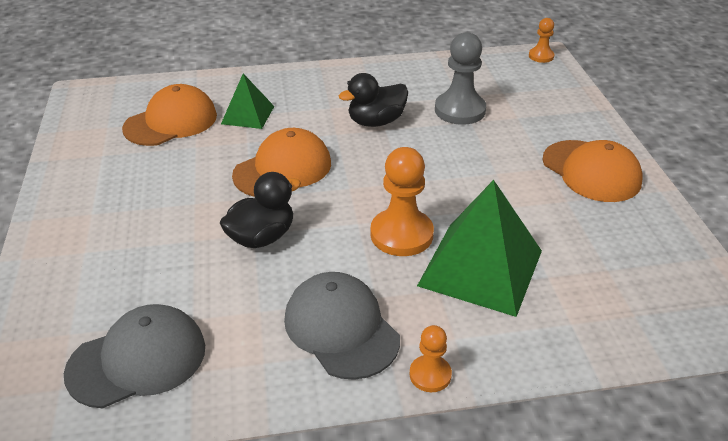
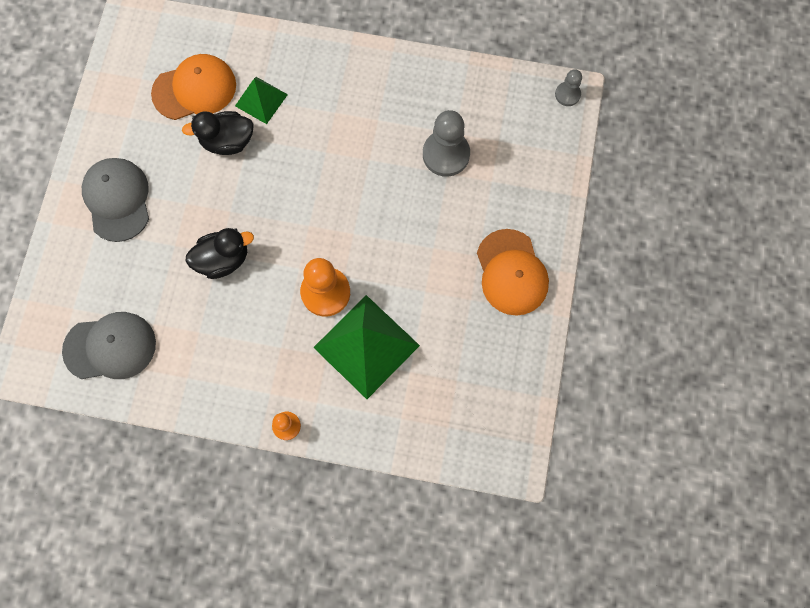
camera: 20 degrees right, 35 degrees up
orange cap [232,128,331,197] -> none
grey cap [284,272,400,380] -> grey cap moved to [82,158,149,242]
black duck [339,73,408,127] -> black duck moved to [182,111,254,155]
orange pawn [529,18,555,63] -> grey pawn [555,69,582,106]

